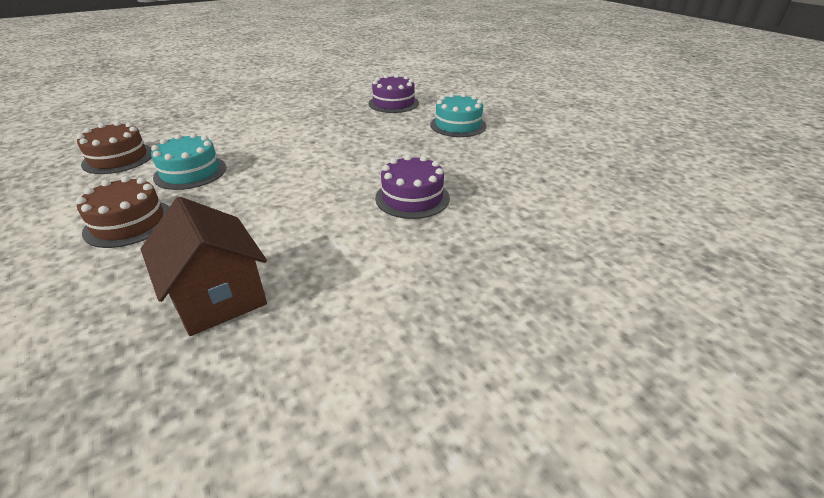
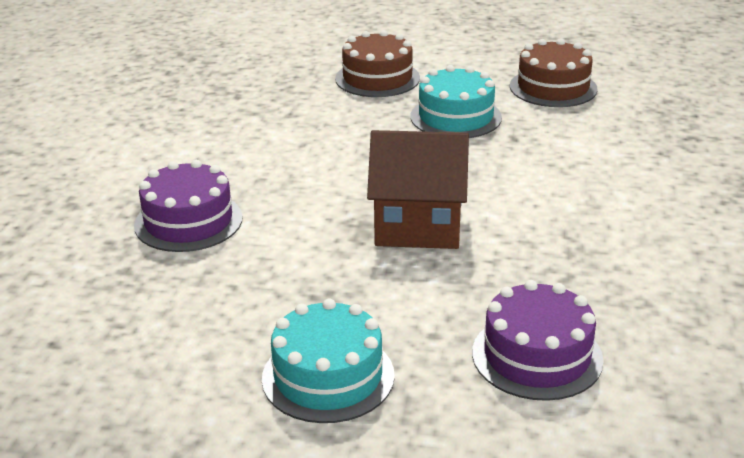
camera: 130 degrees right, 5 degrees down
brown house [141,197,267,336] -> brown house moved to [367,130,469,249]

